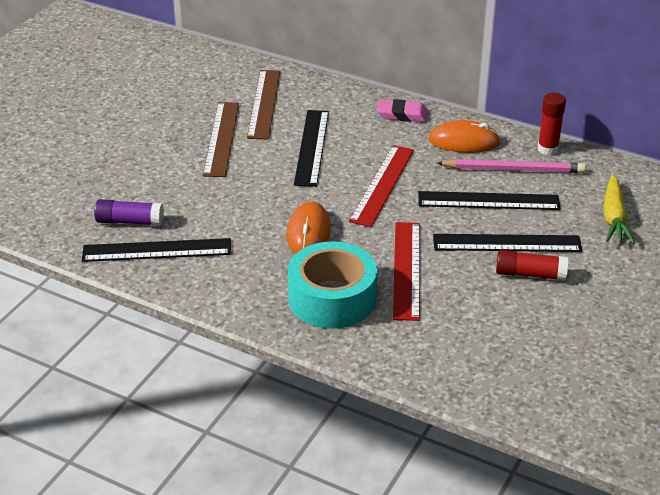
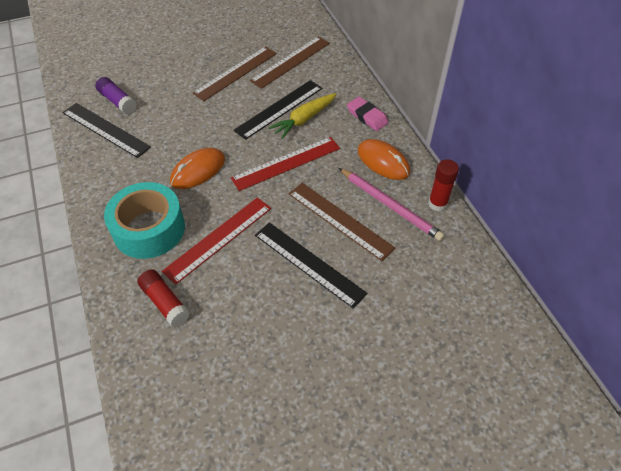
camera: 40 degrees right, 15 degrees up
black ruler [418,191,561,210] -> brown ruler [289,183,396,261]
red glue stick [496,250,568,281] -> red glue stick moved to [137,269,190,327]
yellow carrot [603,175,635,243] -> yellow carrot moved to [268,93,336,139]

